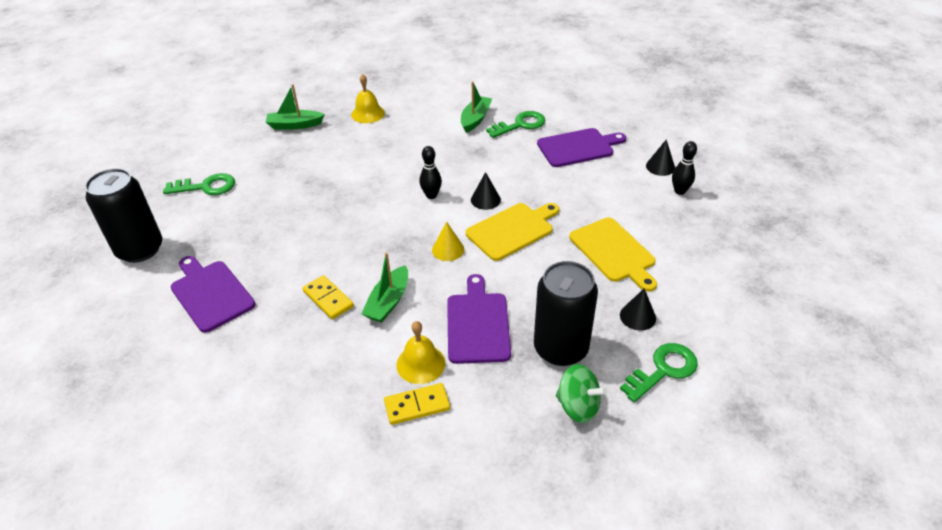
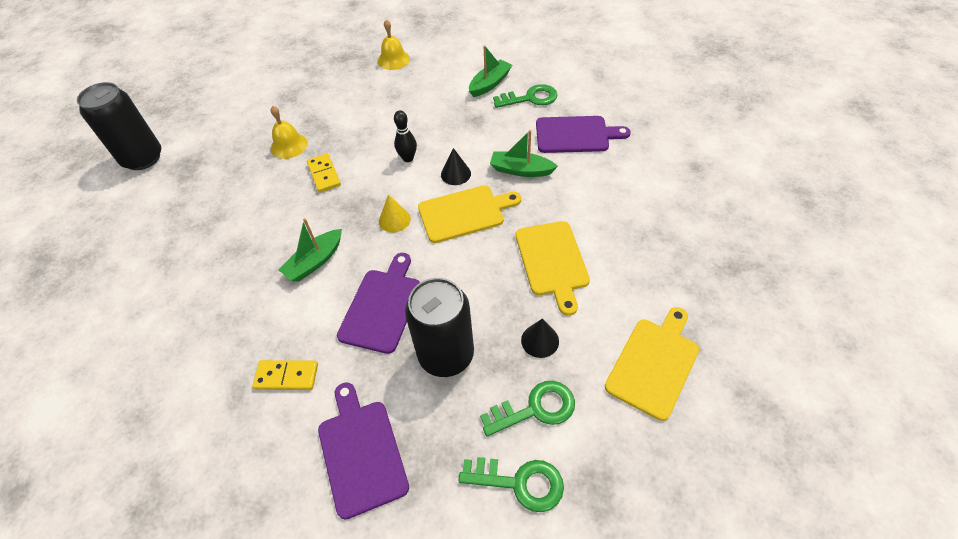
camera: 20 degrees right, 10 degrees up
green key [163,173,235,195] -> green key moved to [458,457,564,512]
purple cutting board [171,256,255,333] -> purple cutting board moved to [318,382,409,520]
green boat [266,84,325,129] -> green boat moved to [490,130,558,177]
yellow domino [303,275,354,319] -> yellow domino moved to [307,153,341,193]
yellow bell [397,321,445,384] -> yellow bell moved to [271,106,308,159]
green spinning top [556,364,607,423] -> none
black cone [646,139,675,176] -> none
black bowling pin [672,141,697,195] -> none
none -> yellow cutting board [605,307,699,421]

